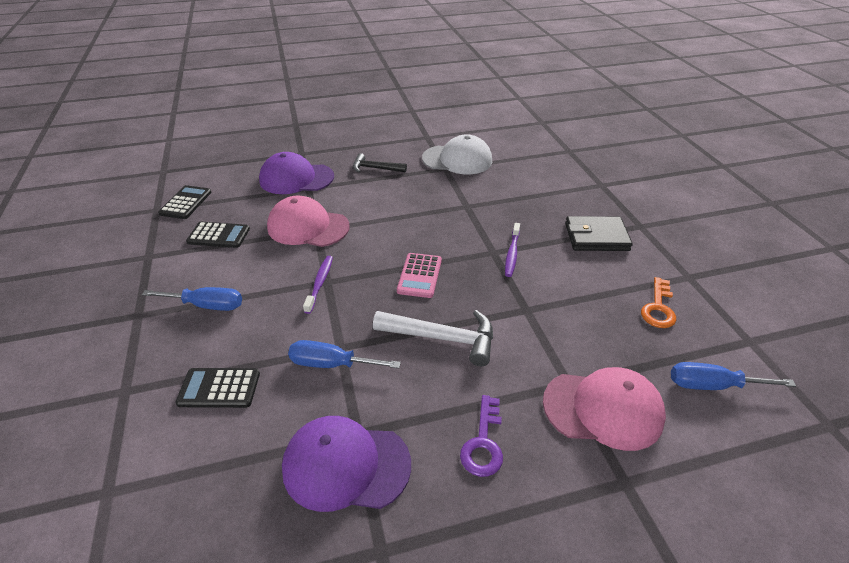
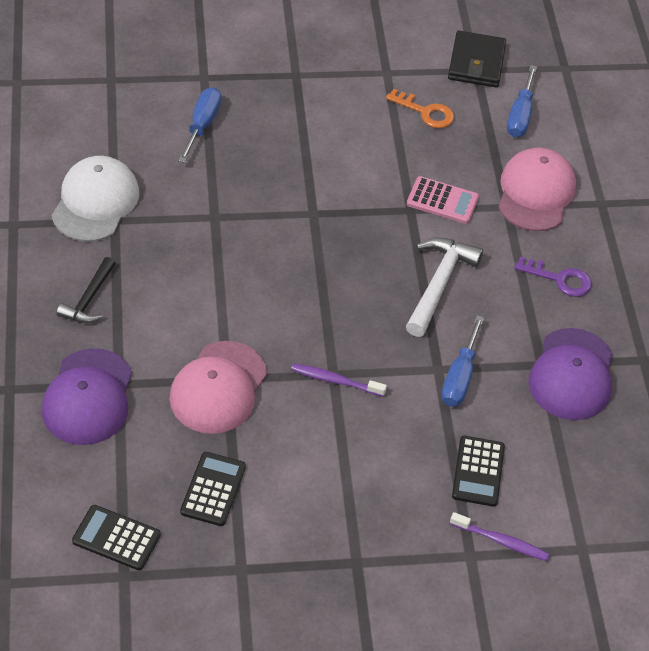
camera: 85 degrees left, 10 degrees up
blue screwdriver [142,287,242,311] -> blue screwdriver moved to [178,87,221,163]
pink calculator [397,253,442,298] -> pink calculator moved to [407,176,479,224]
purple toothbrush [505,223,520,277] -> purple toothbrush moved to [450,512,550,561]
black wallet [565,216,633,251] -> black wallet moved to [448,31,506,88]

